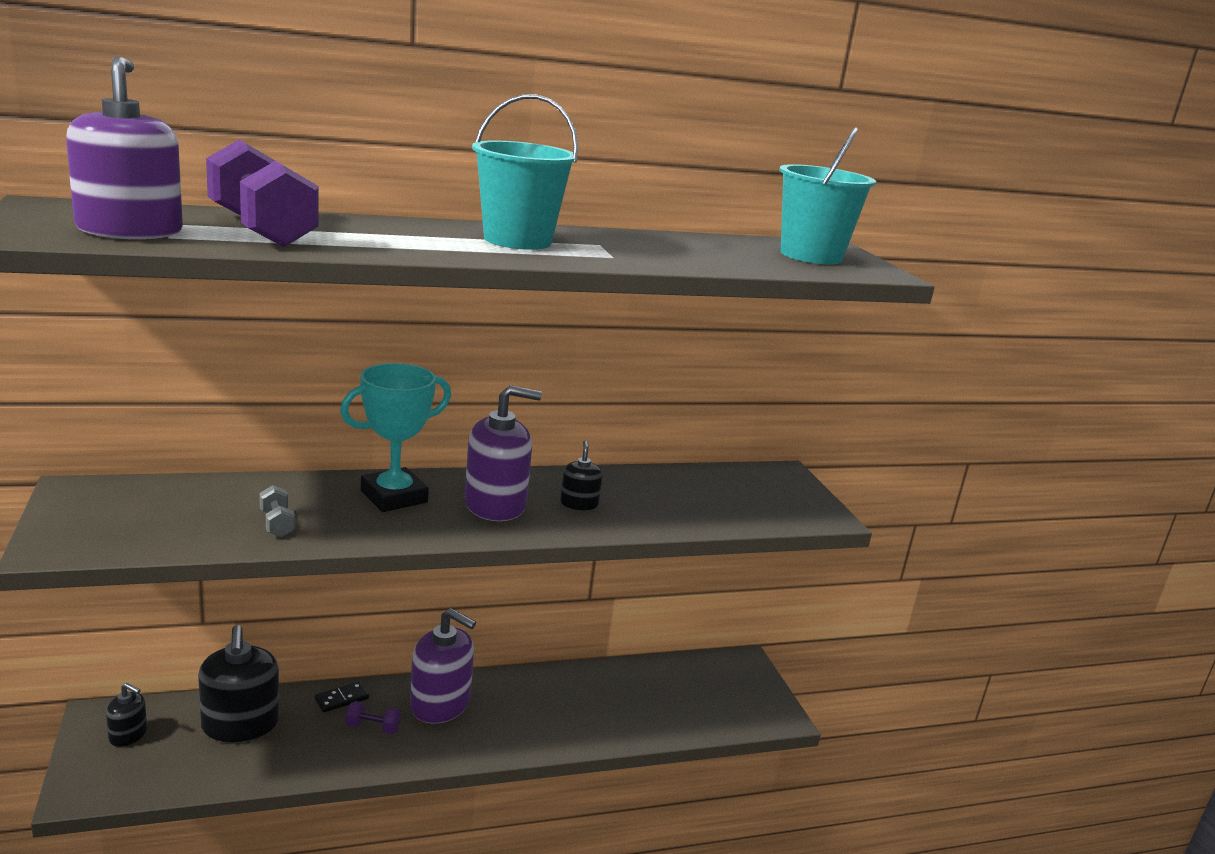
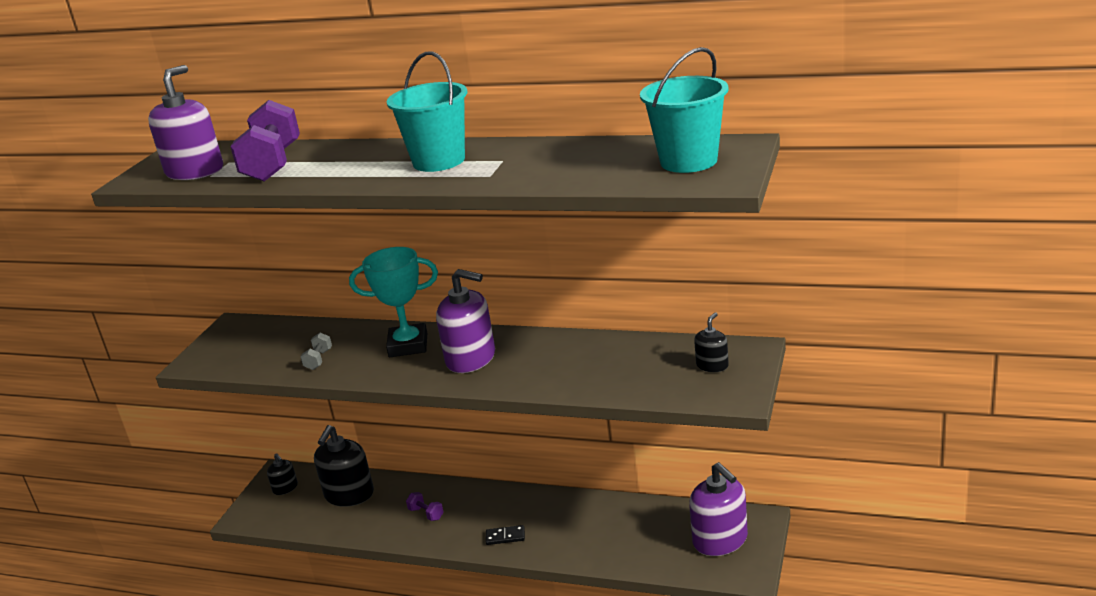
camera: 40 degrees right, 5 degrees up
black domino [315,682,369,712] -> black domino moved to [485,525,525,545]
purple soap dispenser [410,608,476,724] -> purple soap dispenser moved to [689,462,748,556]
black soap dispenser [560,440,603,511] -> black soap dispenser moved to [694,312,729,372]

